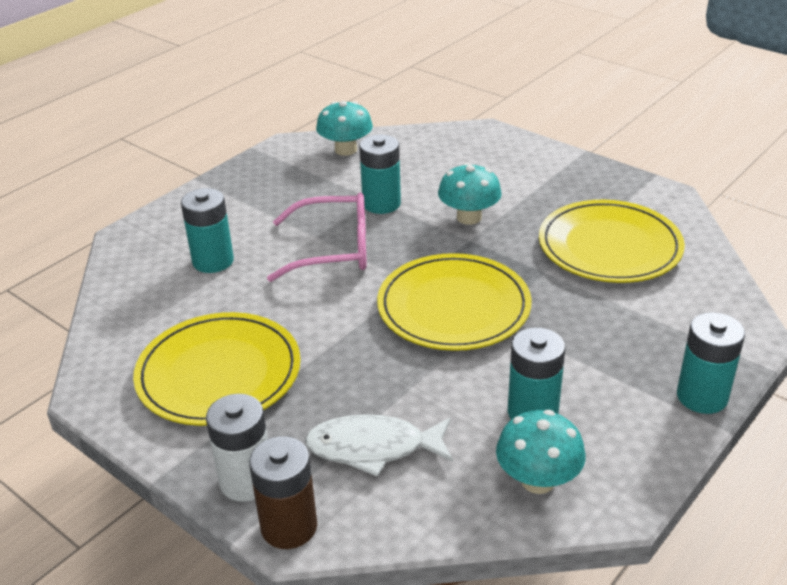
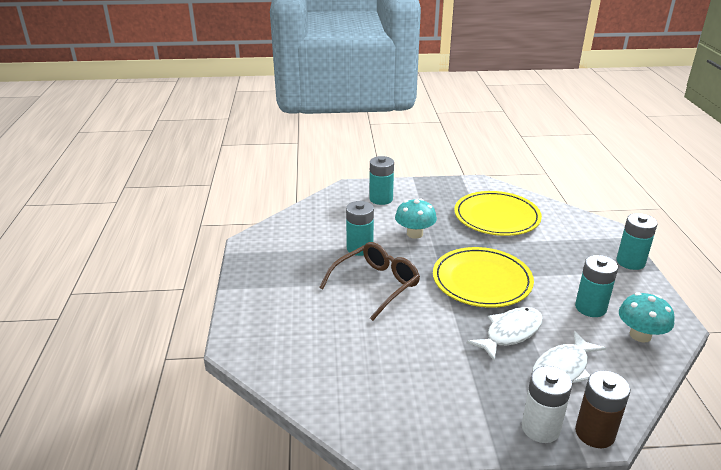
camera: 45 degrees left, 5 degrees down
yellow plate [133,312,301,426] -> none
turquoise battery [181,188,234,273] -> turquoise battery moved to [369,156,394,205]
pink glasses [267,193,367,282] -> brown glasses [319,242,420,321]
turquoise mushroom [316,101,373,156] -> none
none -> white fish [467,307,543,362]

